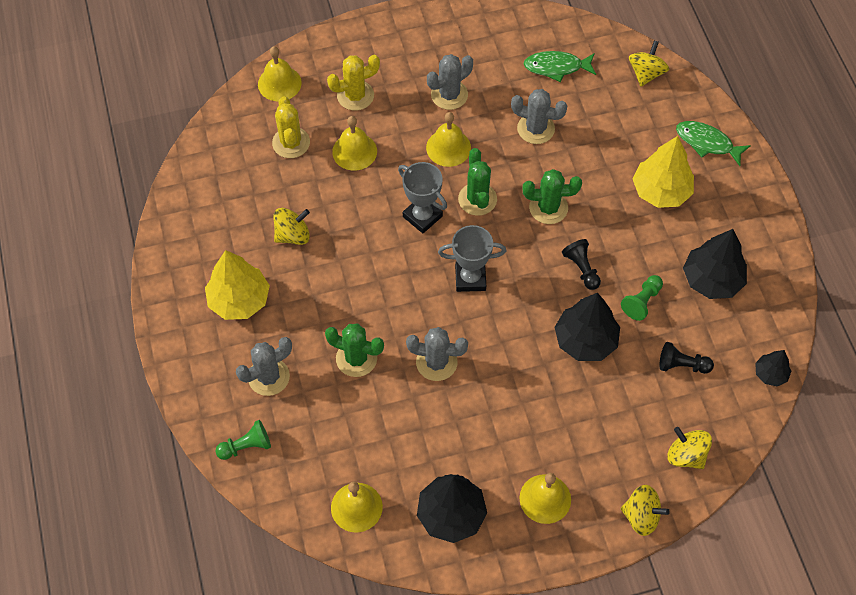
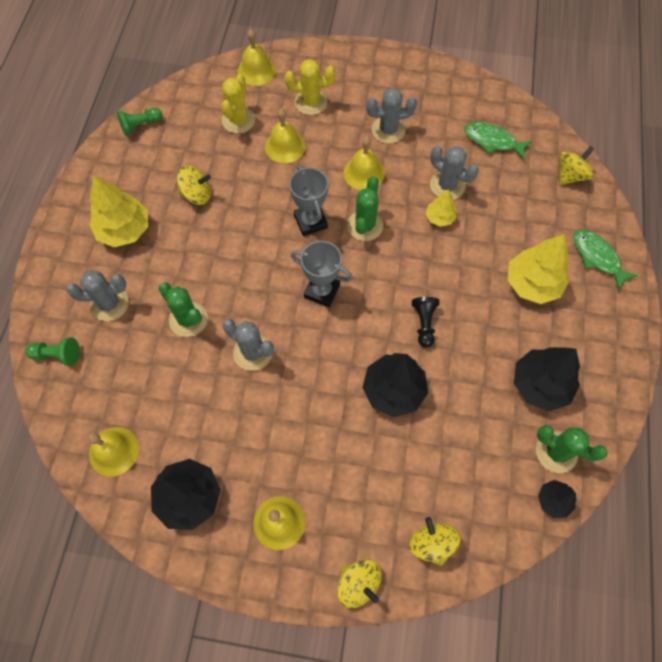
camera: 25 degrees right, 5 degrees up
green cactus [523,169,582,224] -> green cactus moved to [536,425,608,473]
green pawn [621,275,663,321] -> green pawn moved to [117,107,162,136]
black pawn [659,342,714,374] -> none
none -> yellow tree [426,189,457,227]

